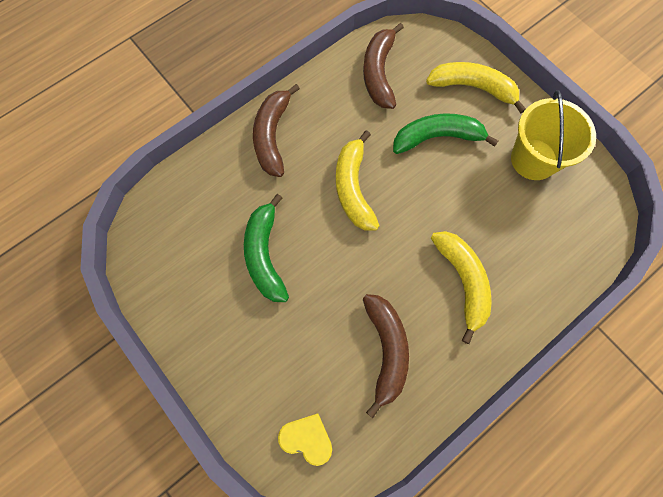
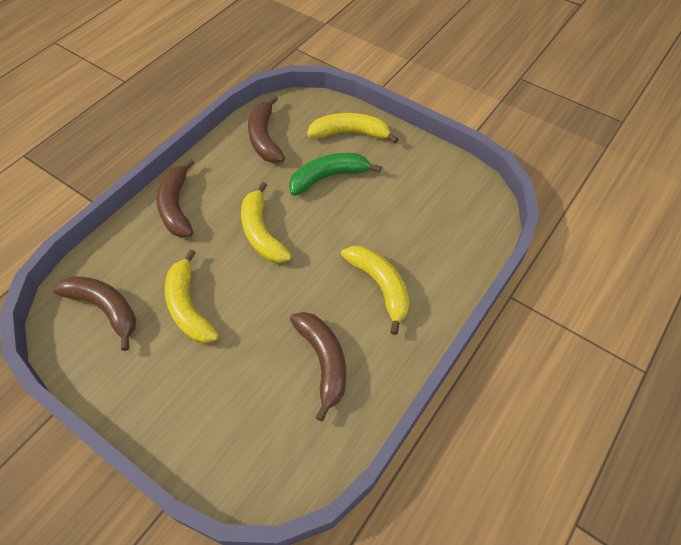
camera: 15 degrees left, 15 degrees down
green banana [244,194,289,302] -> yellow banana [165,249,219,343]
yellow heart [278,413,332,466] -> none
yellow bucket [511,90,596,180] -> none
none -> brown banana [53,276,136,351]

